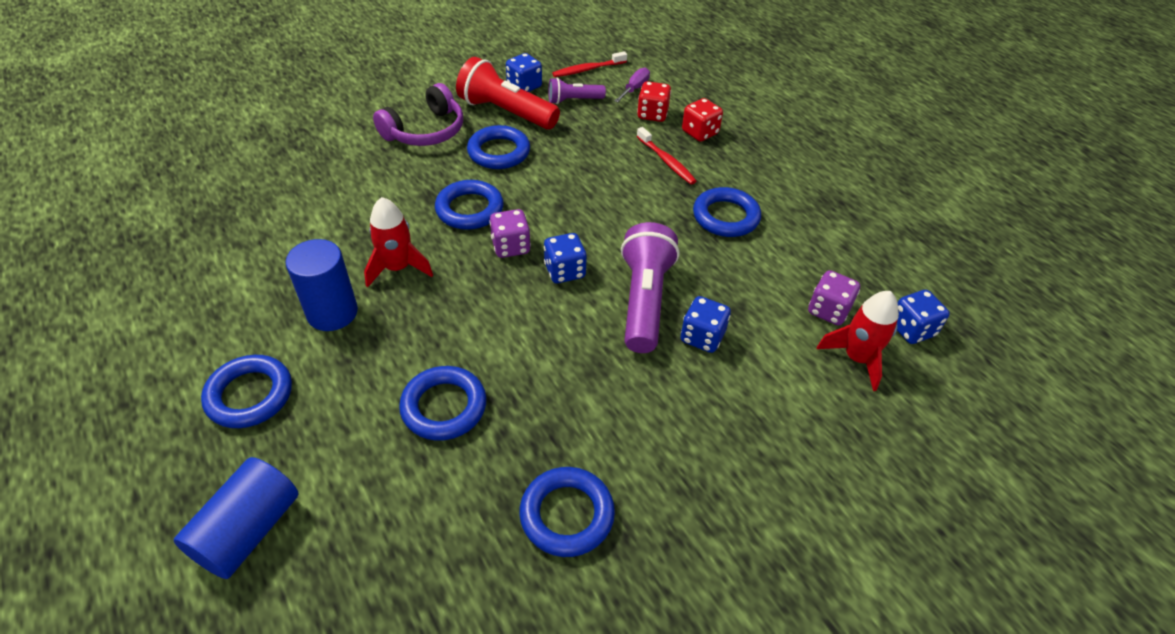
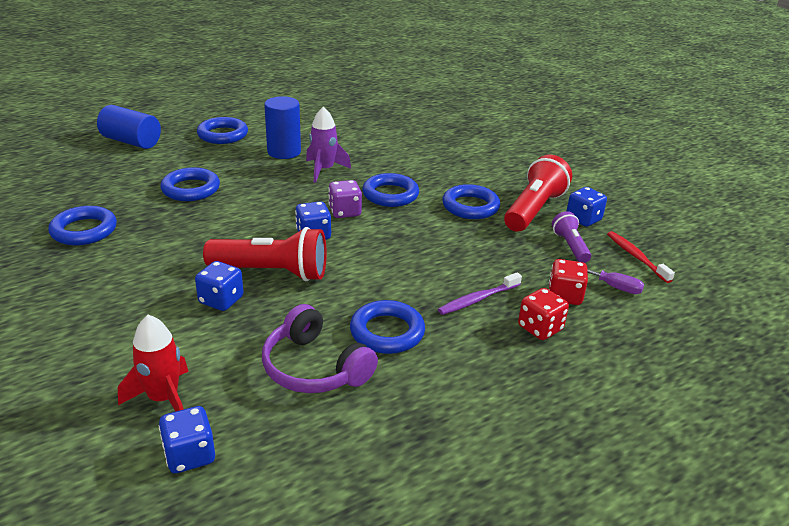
camera: 90 degrees right, 15 degrees down
red rocket [364,197,433,288] -> purple rocket [306,106,351,183]
purple headphones [373,83,463,146] -> purple headphones moved to [262,304,378,393]
purple flashlight [621,222,679,353] -> red flashlight [203,227,327,281]
red toothbrush [636,127,696,185] -> purple toothbrush [438,272,522,315]
purple dice [808,270,860,325] -> none

